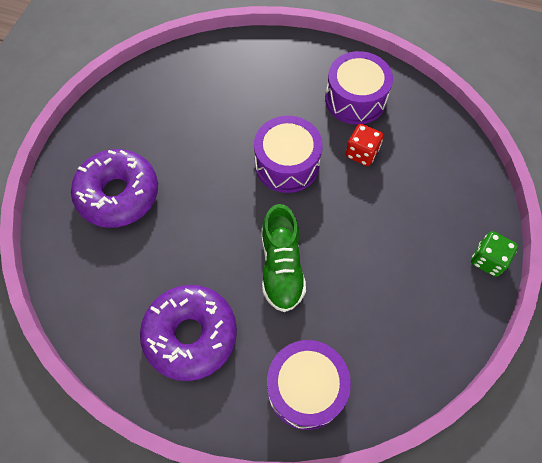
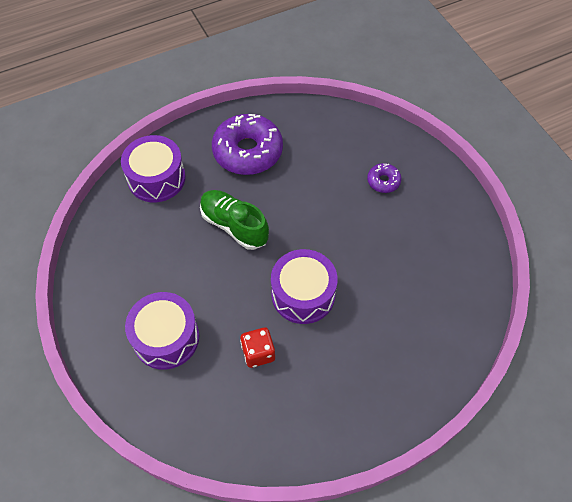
camera: 135 degrees right, 5 degrees down
purple donut [71,149,158,228] -> purple donut [367,163,401,193], size x0.47
purple drum [325,51,393,125] -> purple drum moved to [125,292,199,370]
green dice [471,231,518,277] -> none

